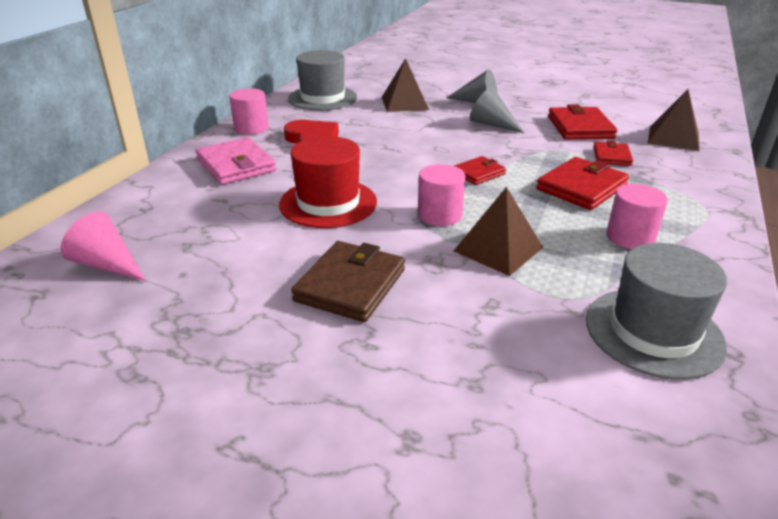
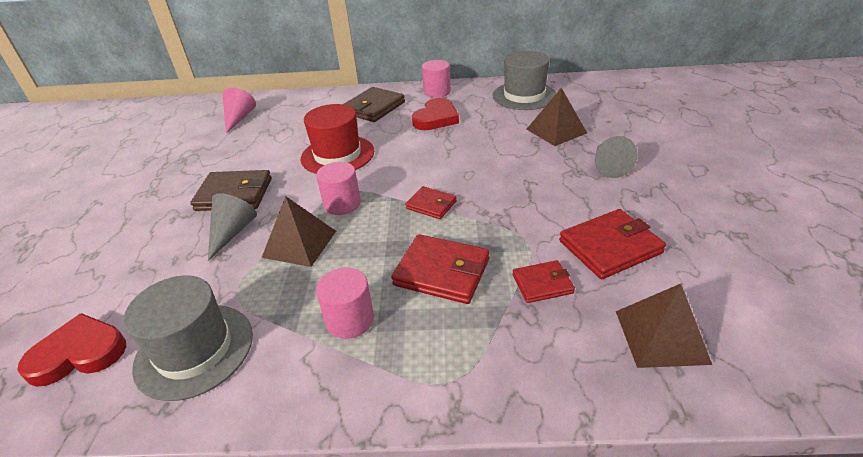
camera: 70 degrees right, 5 degrees up
pink wallet [195,137,276,185] -> brown wallet [343,87,405,122]
grey cone [470,87,524,133] -> grey cone moved to [208,193,257,261]
none -> red heart [18,313,126,387]

